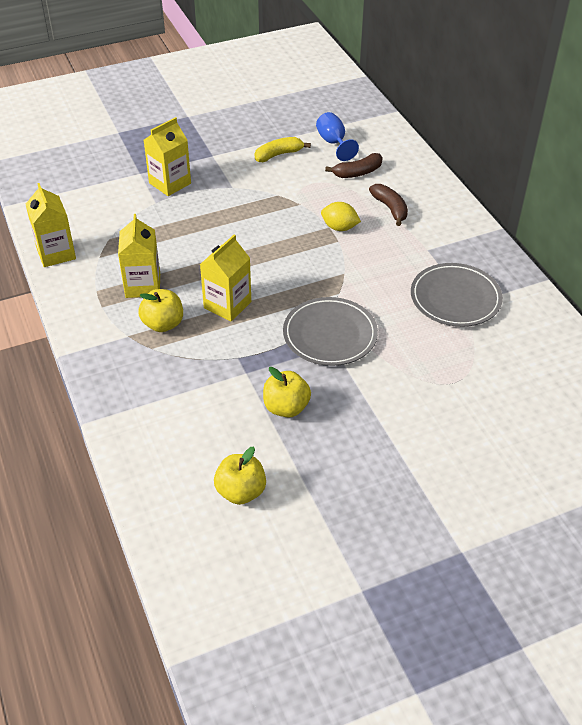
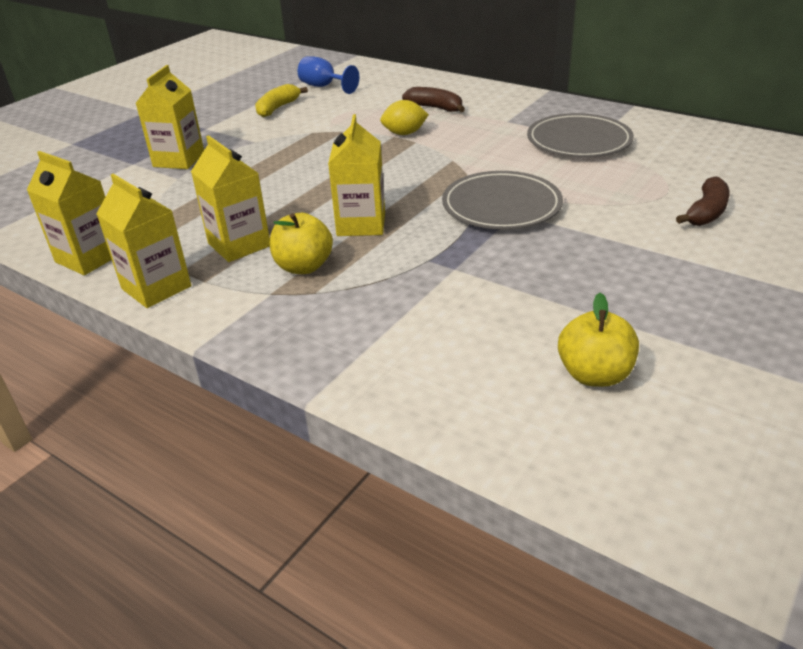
camera: 30 degrees left, 10 degrees down
yellow apple [263,367,311,418] -> none
brown banana [325,153,383,178] -> brown banana moved to [676,176,730,226]
none -> yellow carton [96,174,191,308]

